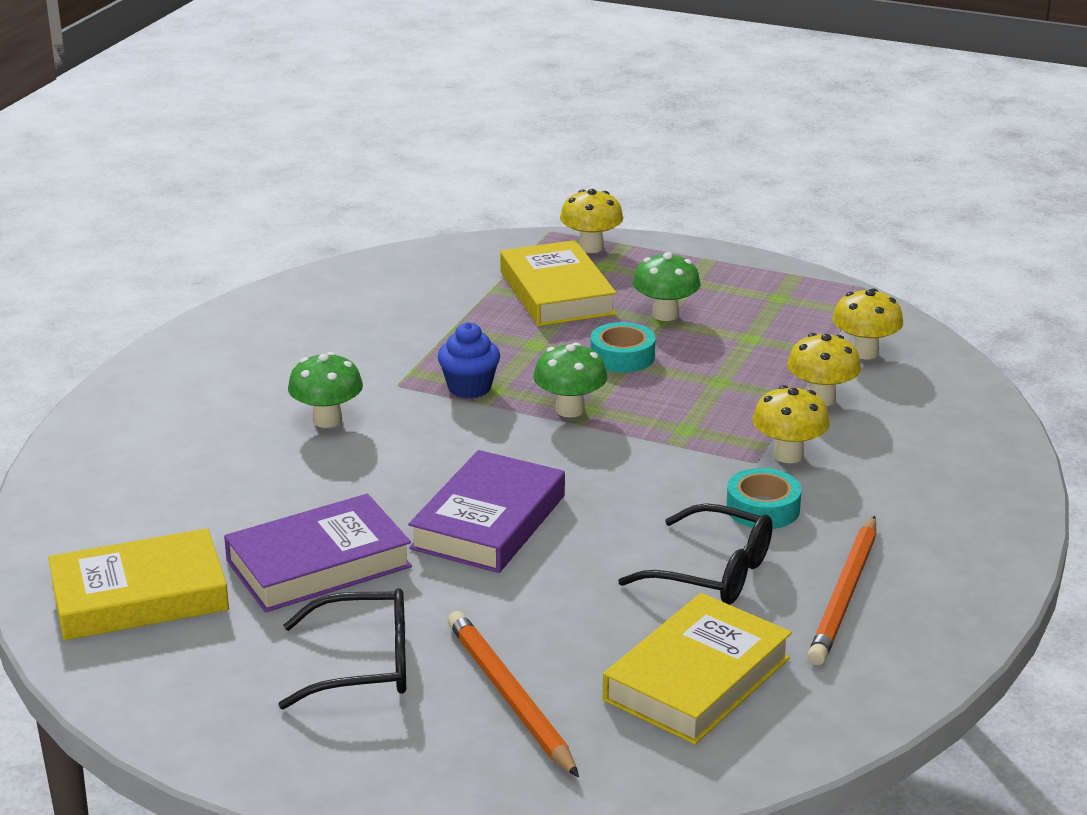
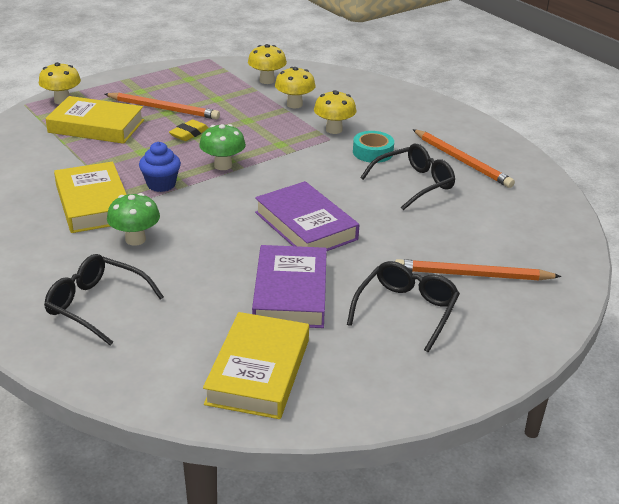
camera: 60 degrees left, 5 degrees up
turquoise tape [590,322,655,373] -> yellow eraser [169,119,208,141]
yellow book [603,593,792,744] -> yellow book moved to [54,161,127,233]
green mushroom [633,252,701,321] -> orange pencil [104,93,220,119]
none -> black glasses [44,254,164,345]

